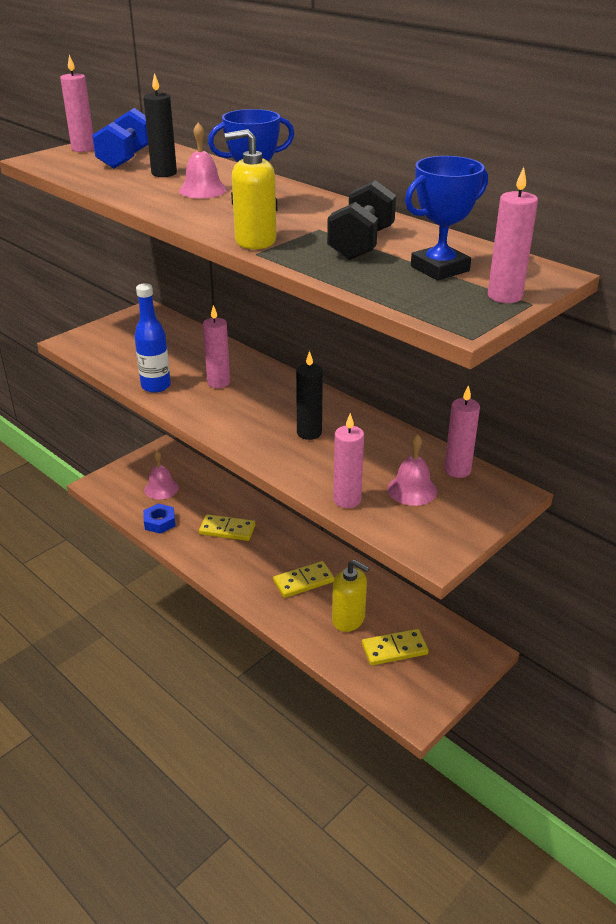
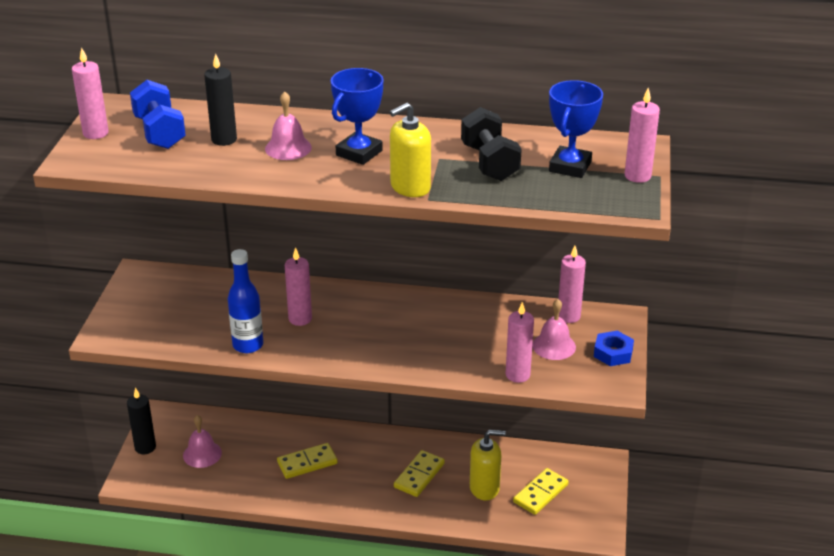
camera: 35 degrees left, 0 degrees up
blue nut [143,504,175,534] -> blue nut moved to [594,331,634,366]
black candle [296,351,323,440] -> black candle moved to [127,388,156,454]

